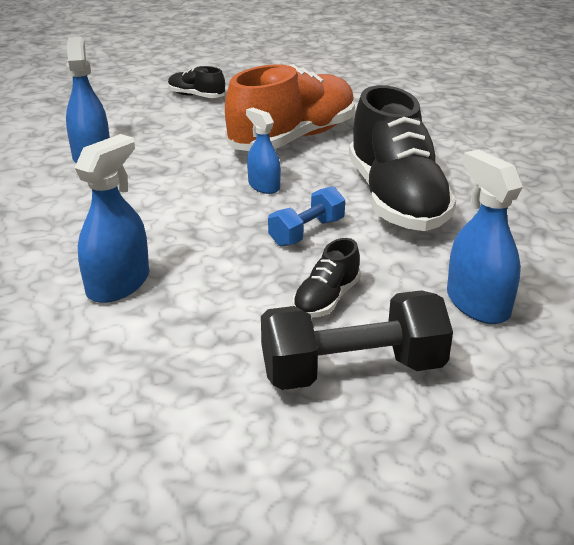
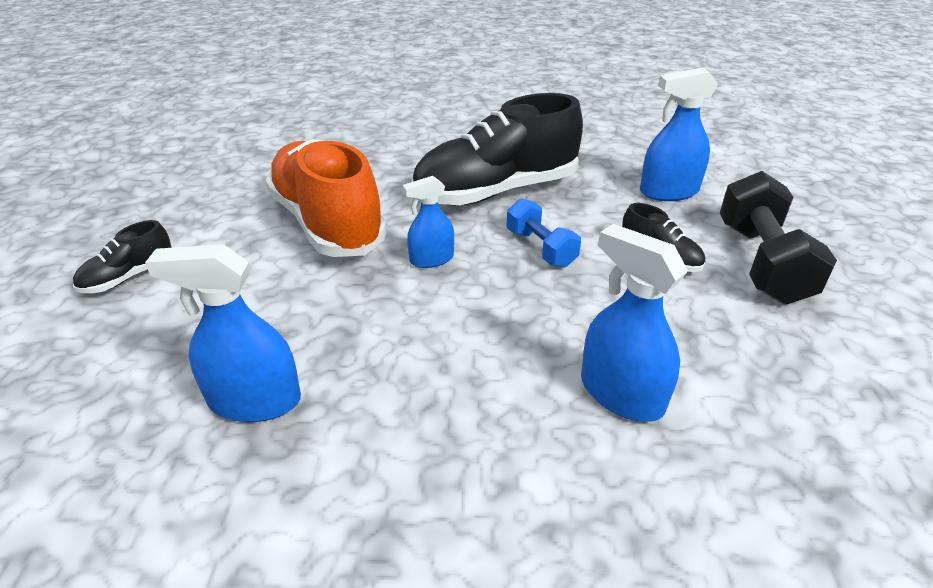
camera: 75 degrees left, 5 degrees up
black shoe [349,85,456,231] -> black shoe turned 150 degrees clockwise [412,93,583,205]

